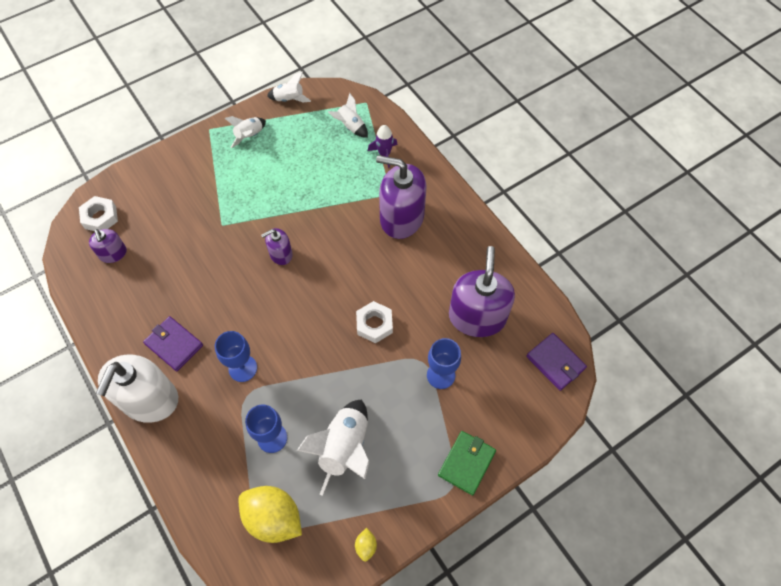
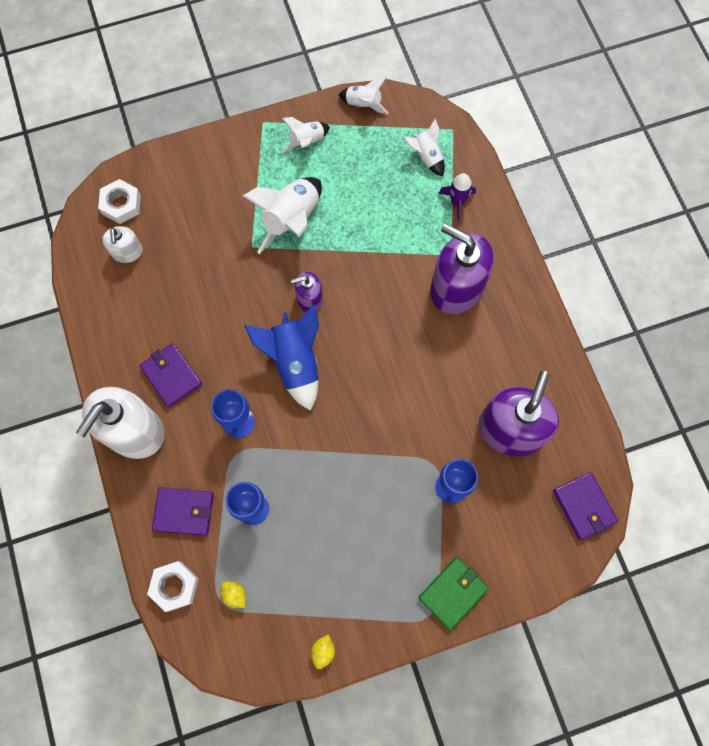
camera: 15 degrees right, 10 degrees up
purple soap dispenser [89,229,127,263] -> white soap dispenser [102,226,143,263]
yellow lemon [238,486,302,543] -> yellow lemon [221,581,246,608], size x0.43
white rocket [297,400,369,496] -> white rocket moved to [243,177,322,254]
white nut [356,301,393,343] -> white nut moved to [147,561,199,612]
none -> purple wallet [152,487,214,536]
none -> blue rocket [244,304,319,411]

